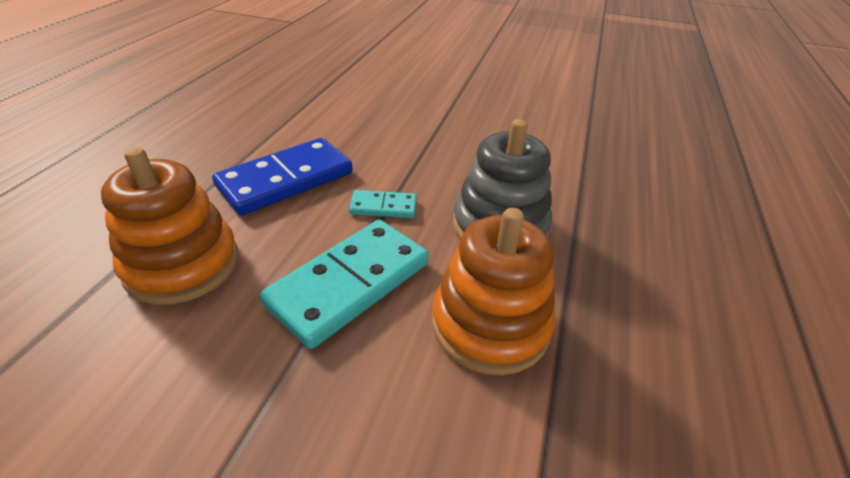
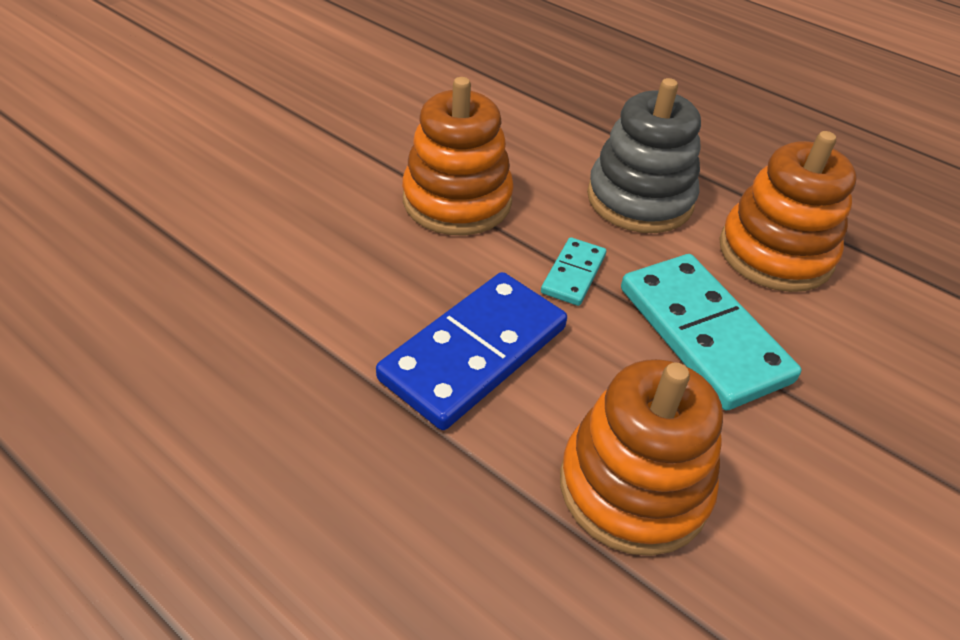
camera: 70 degrees left, 5 degrees up
blue domino [212,138,353,216] -> blue domino turned 60 degrees clockwise [376,272,567,430]
none -> orange stacking toy [402,77,514,235]

